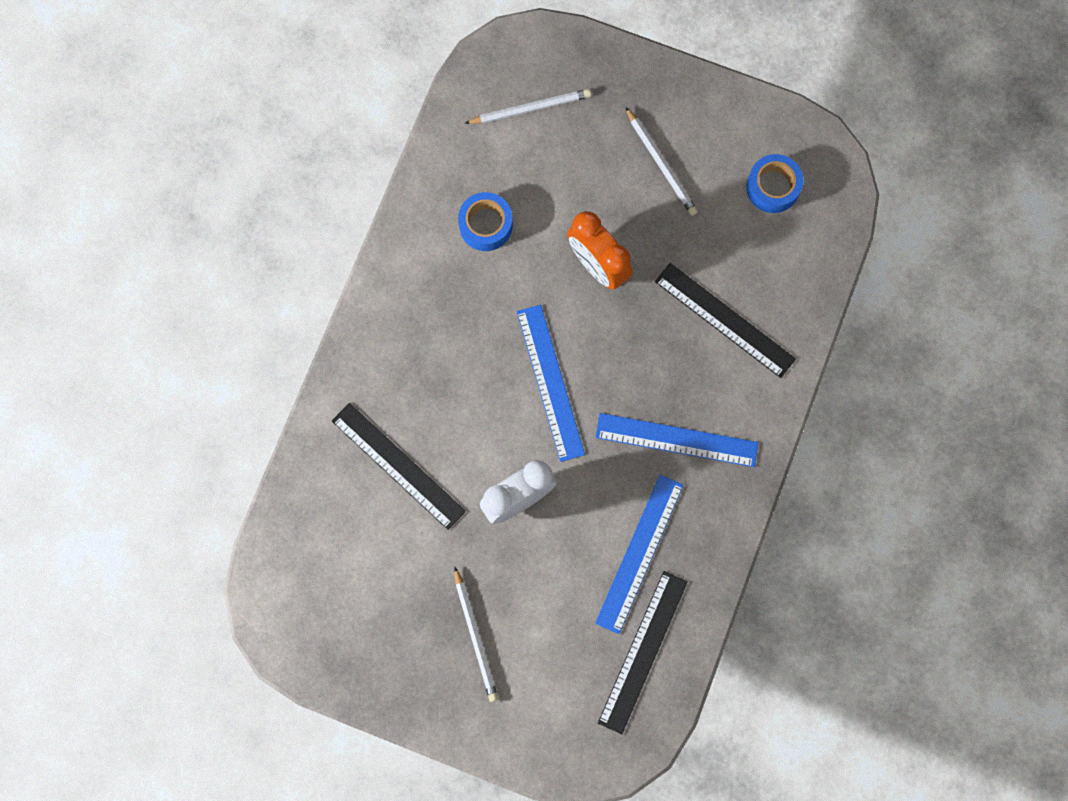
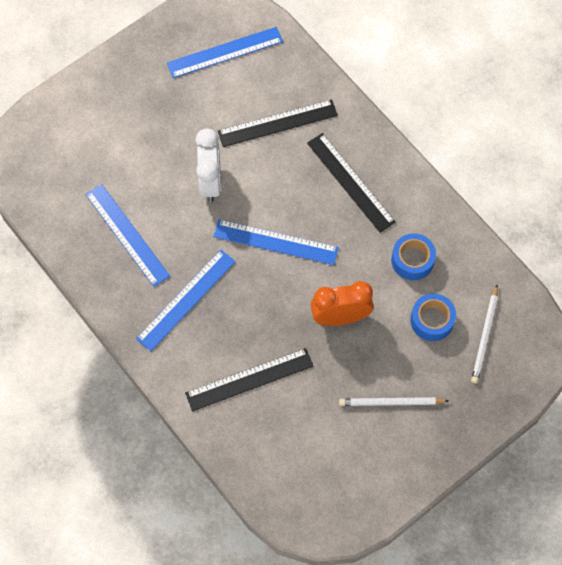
camera: 120 degrees right, 10 degrees down
white pencil [454,567,498,702] -> none
black ruler [598,571,688,734] -> black ruler moved to [307,133,396,233]
blue tape [746,154,804,213] -> blue tape moved to [410,293,456,341]
none -> blue ruler [167,27,283,78]

